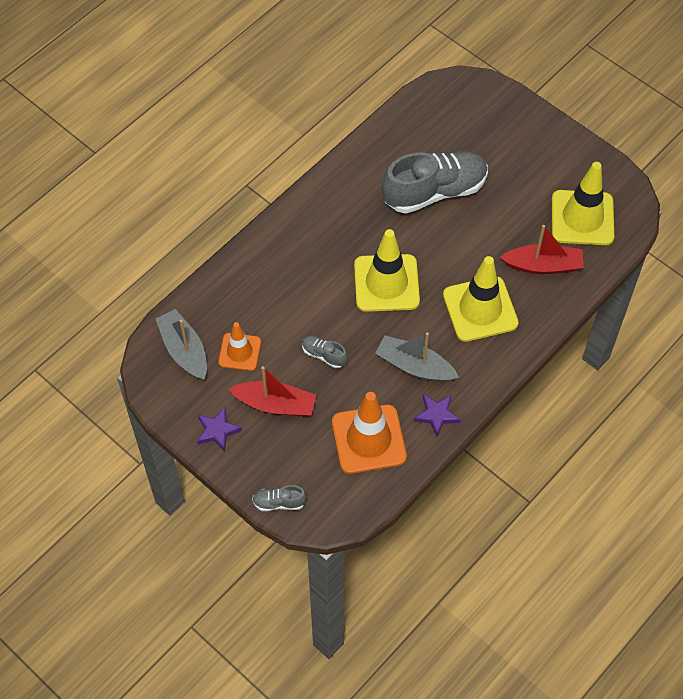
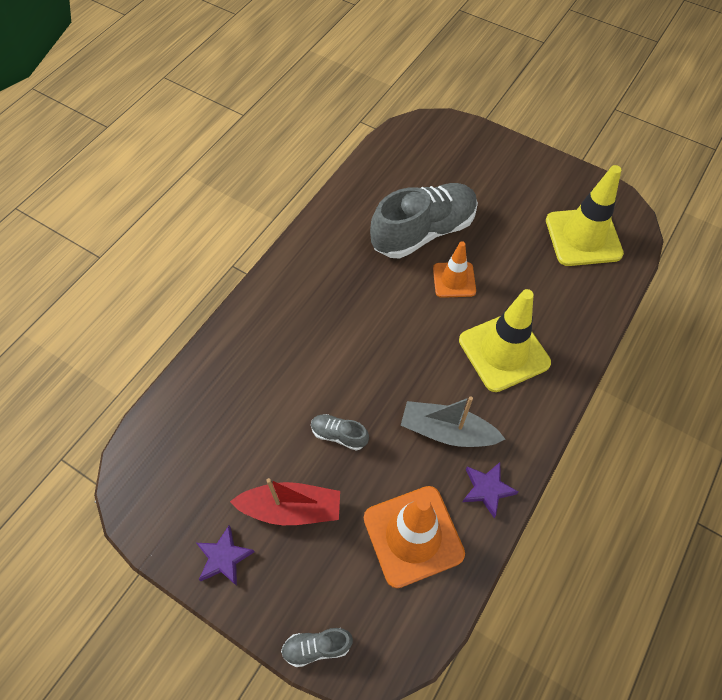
camera: 10 degrees left, 0 degrees up
grey boat [156,309,207,380] -> none
orange traffic cone [218,322,261,371] -> orange traffic cone moved to [433,241,476,298]
yellow traffic cone [354,229,420,312] -> none
red boat [500,225,584,274] -> none

